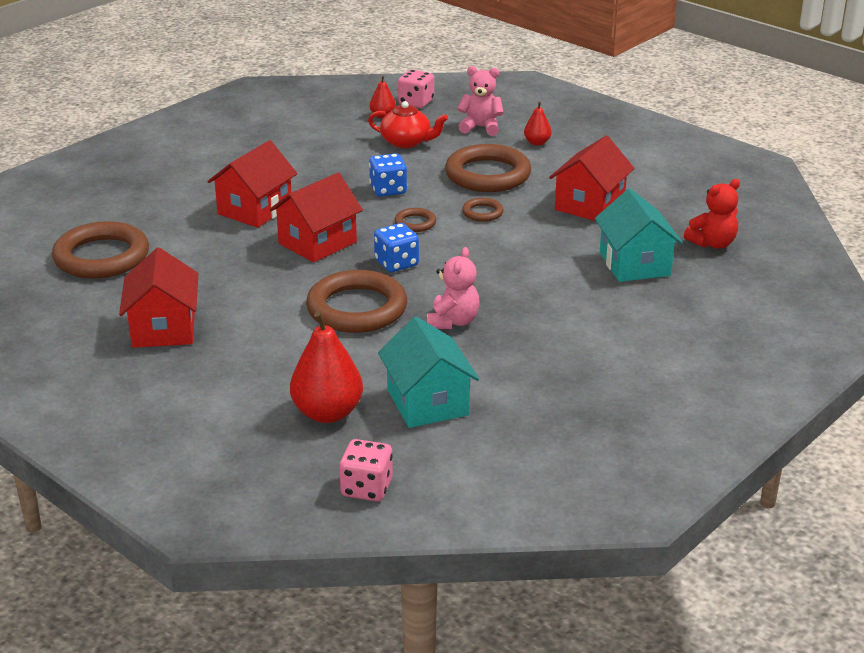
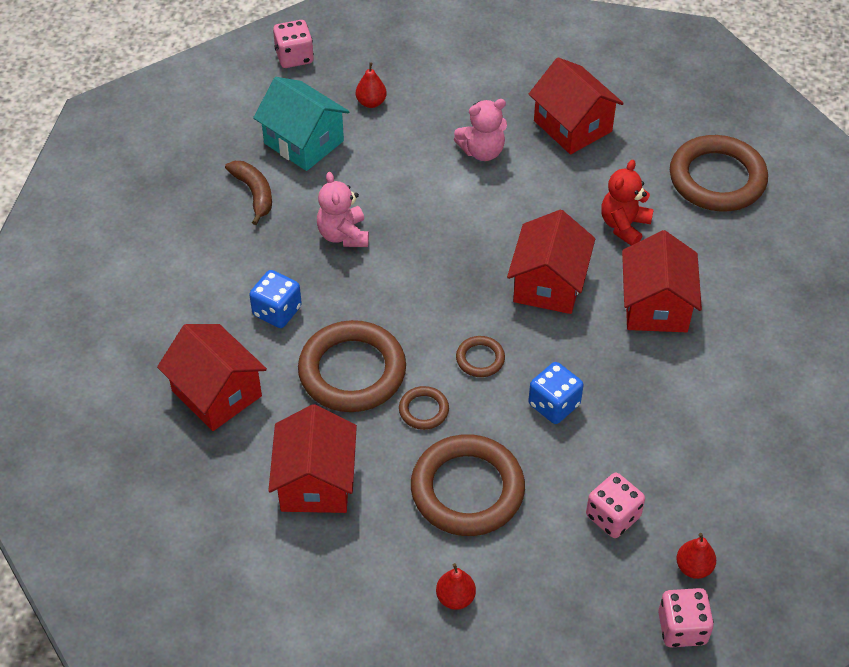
camera: 150 degrees right, 20 degrees up
red pear [290,311,363,423] -> red pear [356,62,387,108], size x0.51
brown ring [306,270,407,333] -> brown ring moved to [298,320,406,412]
red teapot [368,101,448,148] -> pink dice [586,473,645,538]
blue dice [374,223,419,272] -> blue dice moved to [249,270,302,328]
pink teddy bear [457,66,504,136] -> pink teddy bear moved to [454,99,507,161]
turquoise house [595,188,683,282] -> red house [157,324,267,431]
red teddy bear [684,179,740,249] -> red teddy bear moved to [601,160,654,245]
none -> brown banana [225,161,272,225]

